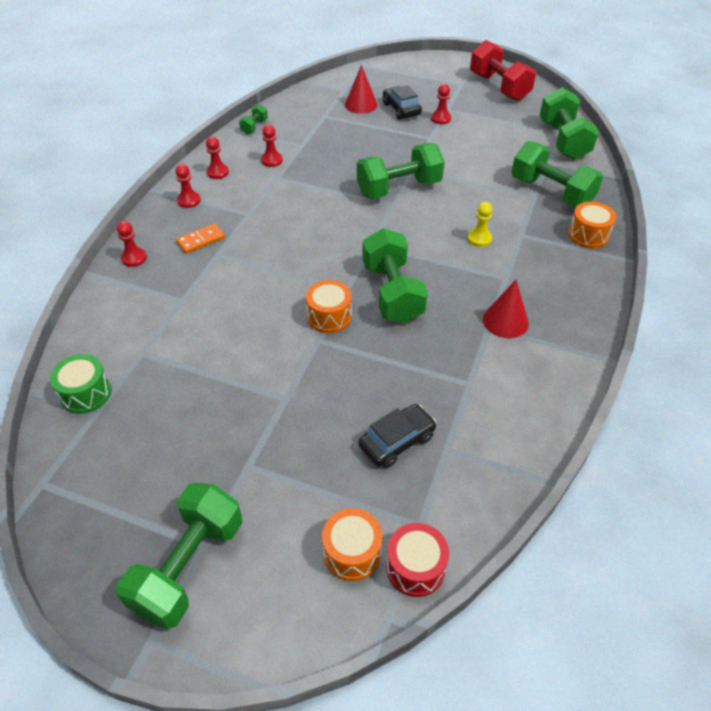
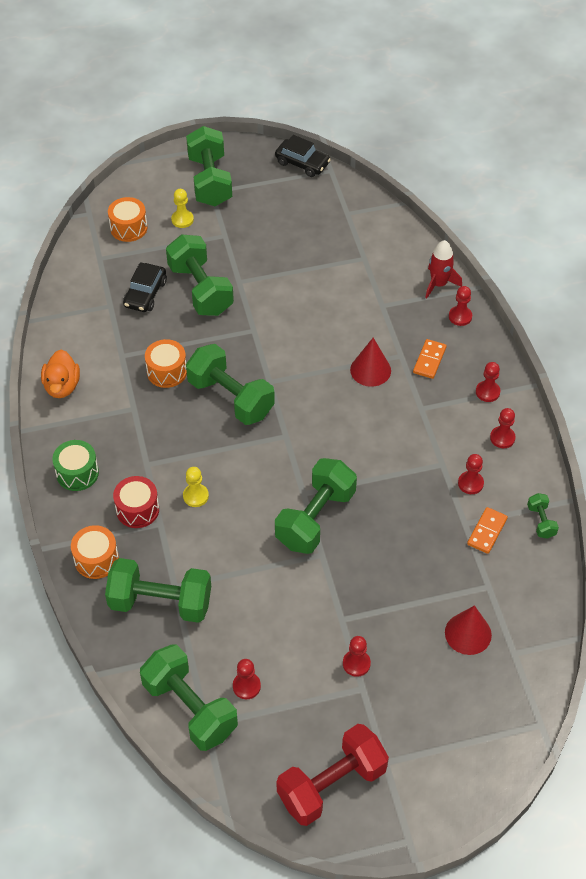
camera: 145 degrees right, 5 degrees up
green drum [50,354,112,414] -> green drum moved to [52,440,99,491]
orange drum [306,280,352,333] -> orange drum moved to [145,339,187,388]
black car [383,85,422,120] -> black car moved to [275,135,331,177]
red drum [386,523,449,597] -> red drum moved to [113,476,159,528]
red dumbbell [470,40,536,101] -> red dumbbell turned 60 degrees counterclockwise [276,724,389,826]
red cone [483,280,529,338] -> red cone moved to [350,338,391,387]
none -> orange duck [41,350,80,398]
none -> green dumbbell [166,234,234,316]
none -> yellow pawn [171,189,194,228]
none -> red pawn [233,659,261,699]
none -> red rocket [425,240,462,299]
none -> orange domino [467,507,508,554]

